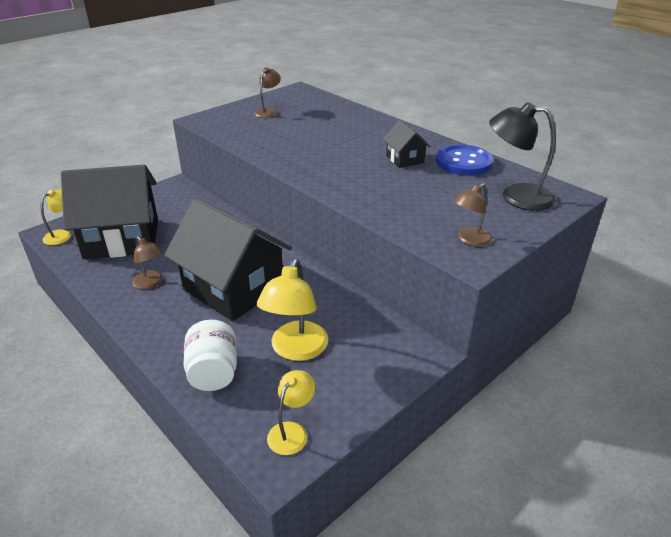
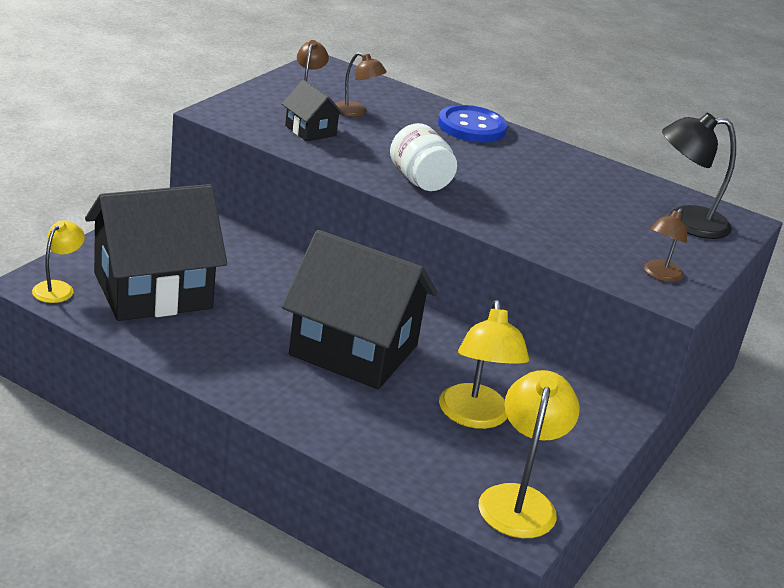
camera: 20 degrees left, 5 degrees down
brown lamp [132,236,163,289] -> brown lamp moved to [336,52,387,117]
white jar [183,320,237,391] -> white jar moved to [390,123,457,191]
yellow lamp [267,370,316,455] -> yellow lamp [479,370,580,538], size x1.69
black house [383,120,431,168] -> black house moved to [282,80,345,142]
blue button [436,145,493,176] -> blue button moved to [438,105,507,142]

